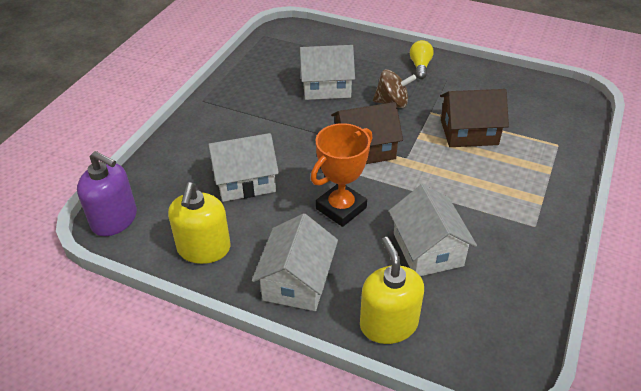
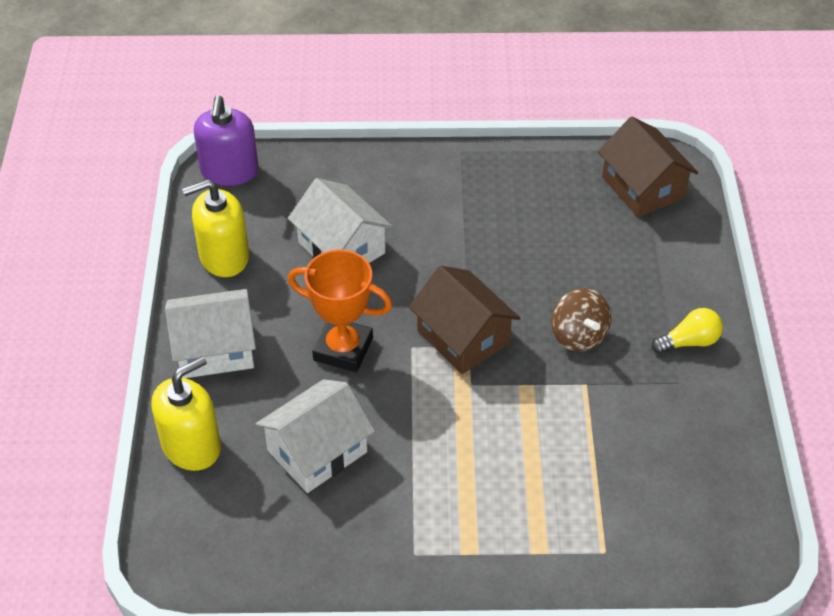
camera: 65 degrees right, 5 degrees up
white house [299,45,355,100] -> none
brown house [440,89,509,147] -> brown house moved to [598,117,698,217]

